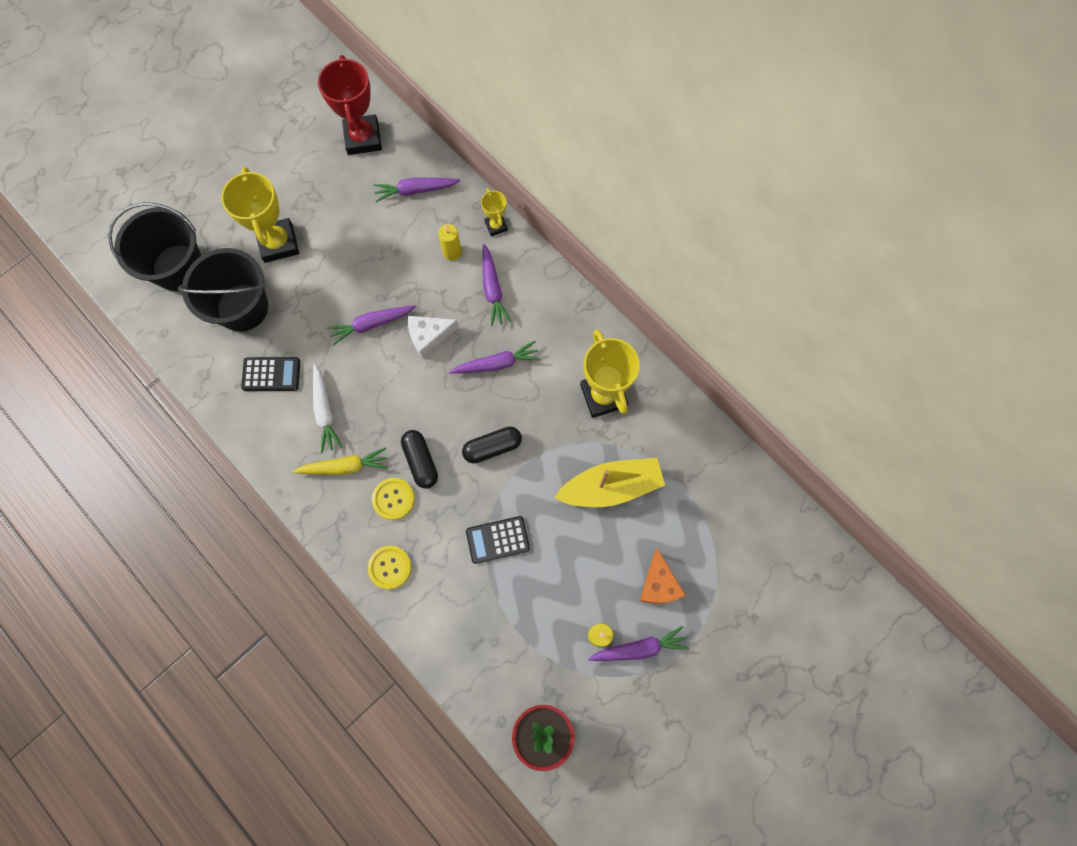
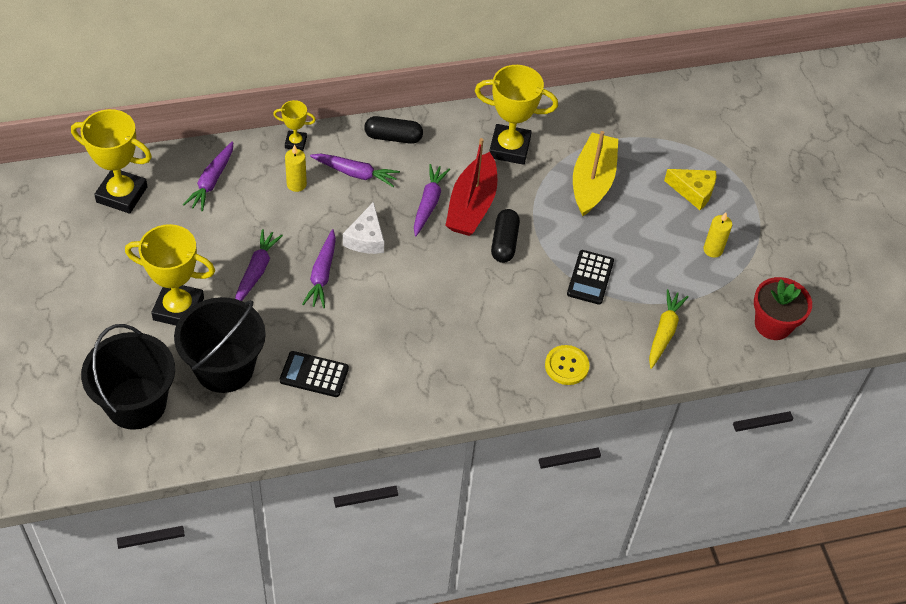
camera: 65 degrees left, 20 degrees down
black calculator [241,357,300,391] -> black calculator turned 105 degrees counterclockwise [280,351,349,397]
yellow carrot [292,447,388,475] -> yellow carrot moved to [649,289,689,369]
white carrot [313,364,342,453] -> none
red trophy [318,55,382,155] -> yellow trophy [71,109,152,213]
yellow button [372,478,415,520] -> none
black capsule [401,430,438,489] -> black capsule moved to [364,116,423,144]
purple carrot [588,626,689,661] -> purple carrot moved to [235,229,283,301]
orange cheese [640,549,686,604] -> yellow cheese [664,169,716,210]
none -> red boat [445,138,497,236]

